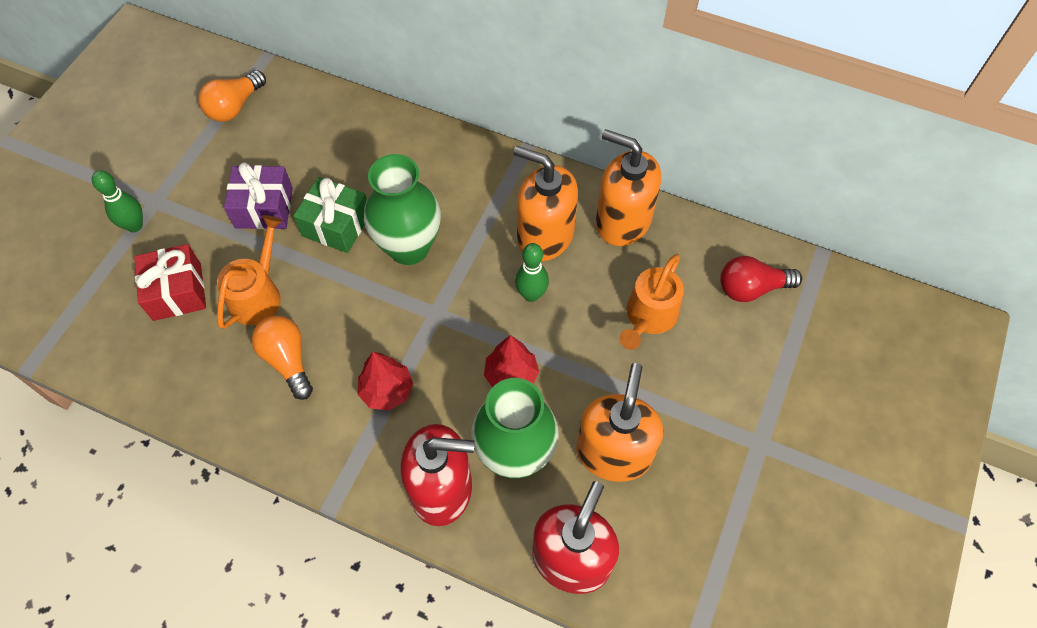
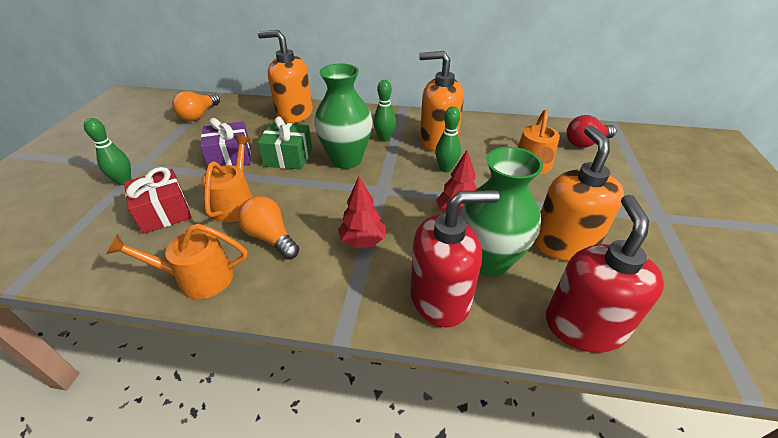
camera: 15 degrees left, 20 degrees down
orange soap dispenser [596,129,661,246] -> orange soap dispenser moved to [258,30,313,123]
none -> orange watering can [106,224,248,299]
none -> green bowling pin [373,80,396,142]

